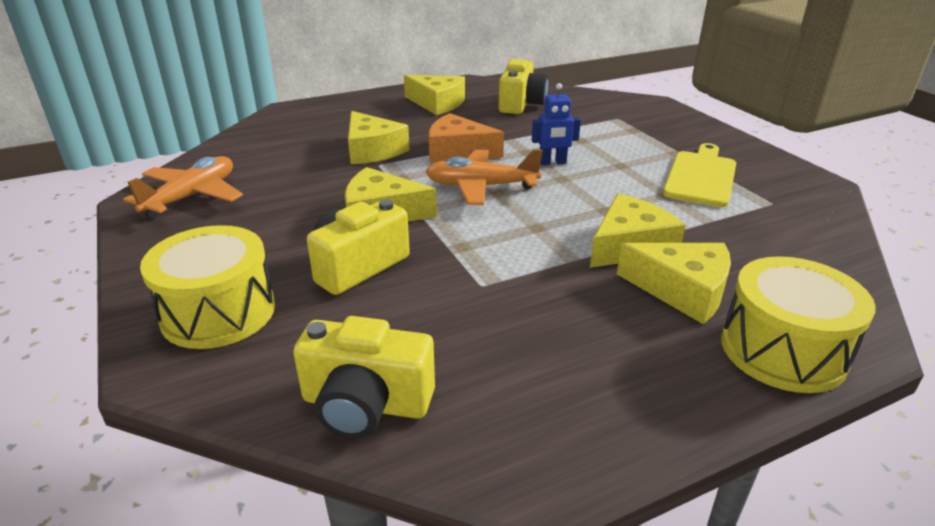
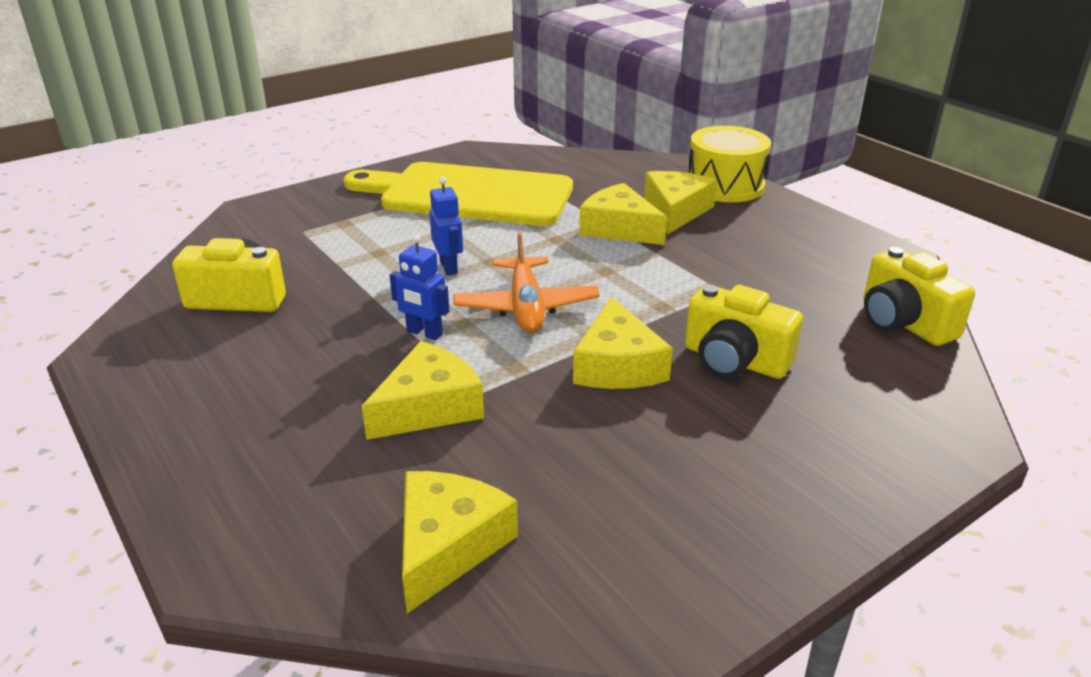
camera: 100 degrees left, 0 degrees up
orange plane [123,156,243,219] -> none
yellow drum [140,225,275,349] -> none
yellow camera [293,316,435,438] -> yellow camera turned 150 degrees clockwise [863,247,975,346]
yellow cheese [404,75,465,115] -> yellow cheese moved to [402,471,518,613]
orange cheese [429,113,504,162] -> blue robot [390,235,449,340]
yellow cutting board [663,143,736,207] -> yellow cutting board [343,162,573,226], size x1.69

